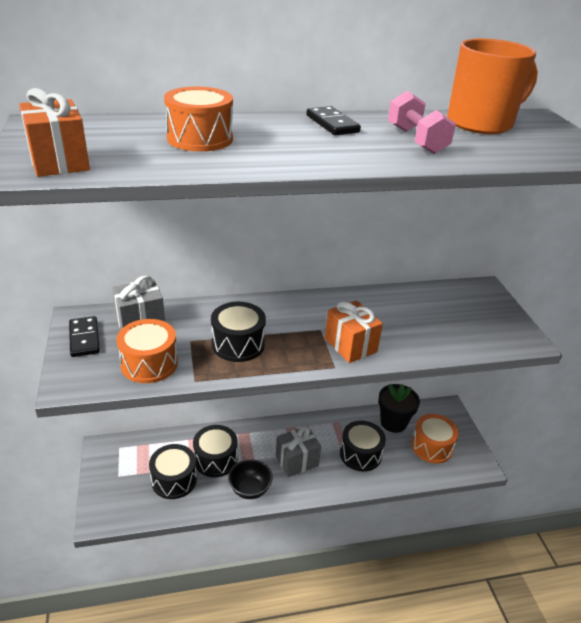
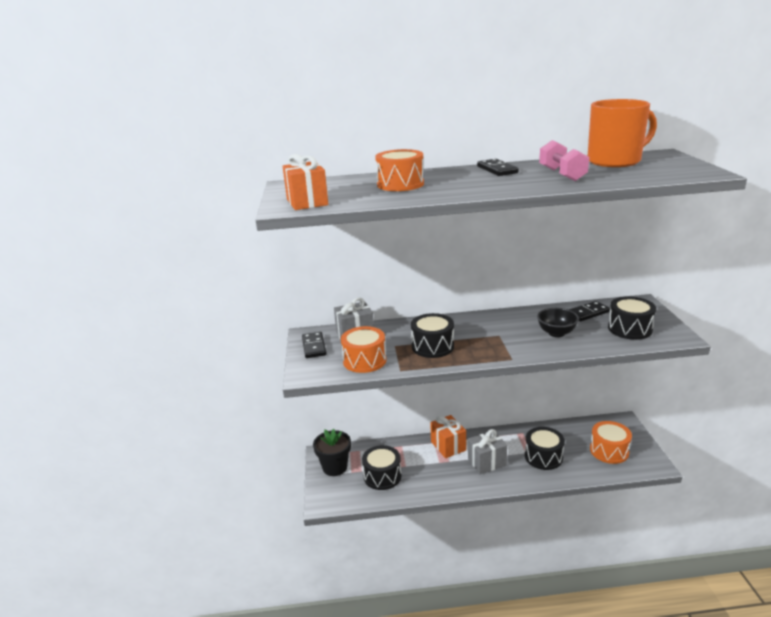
camera: 10 degrees right, 10 degrees down
black drum [193,425,238,477] -> black drum moved to [608,296,656,340]
black bowl [228,459,273,499] -> black bowl moved to [537,308,579,337]
orange gift [325,300,383,363] -> orange gift moved to [430,415,466,458]
black flower pot [378,384,420,433] -> black flower pot moved to [313,429,351,476]
none -> black domino [569,301,610,322]

